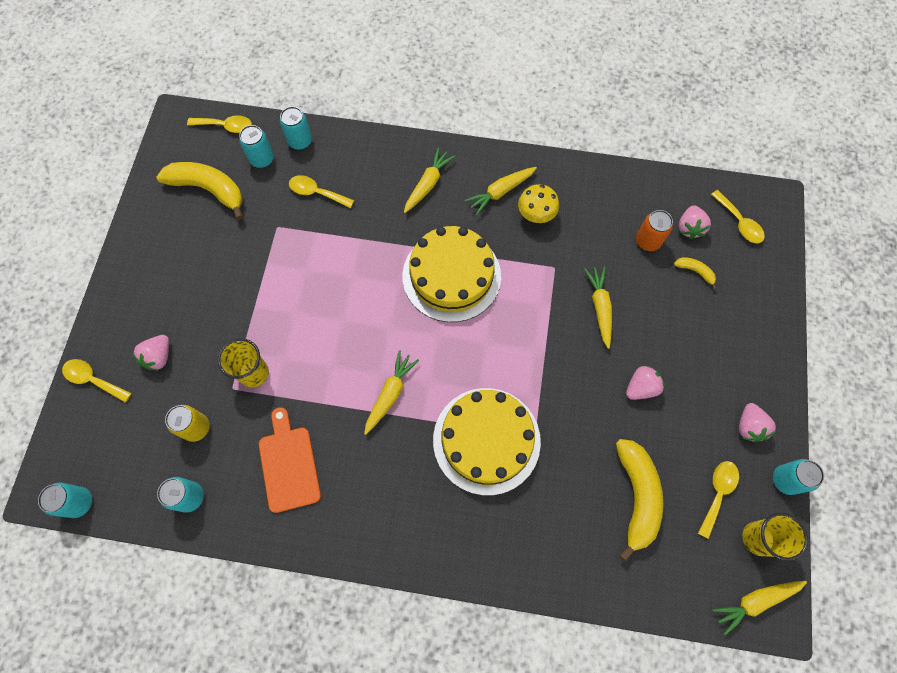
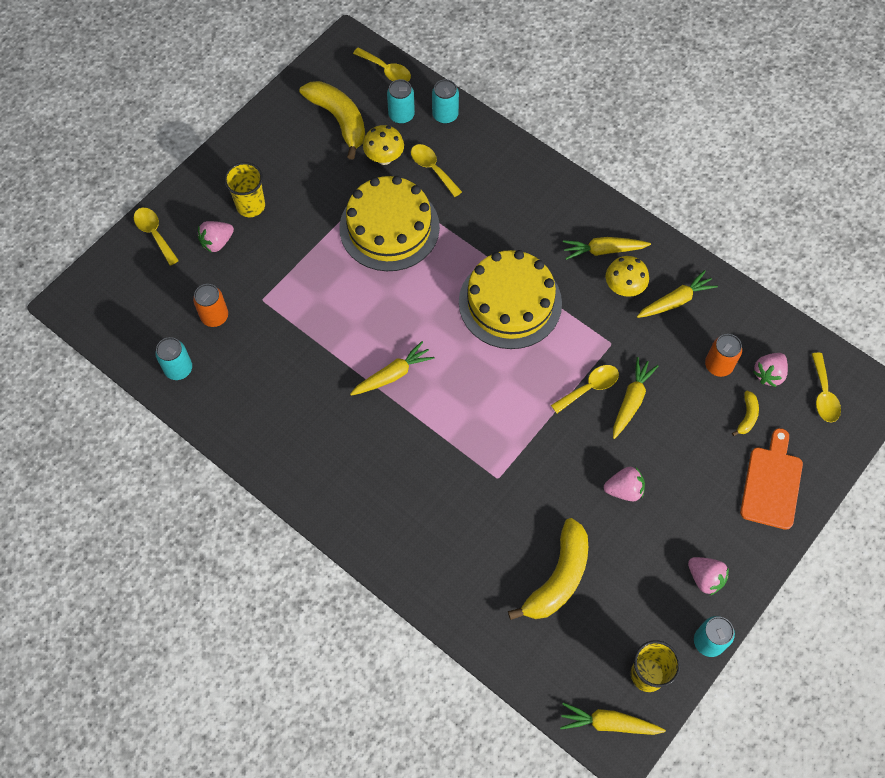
camera: 30 degrees right, 5 degrees down
turquoise can [38,483,92,518] -> none
yellow can [165,405,210,442] -> orange can [193,284,228,327]
yellow cup [218,338,269,387] -> yellow cup moved to [224,162,265,217]
orange cutting board [259,407,321,513] -> orange cutting board moved to [740,428,803,530]
yellow carrot [404,147,455,213] -> yellow carrot moved to [637,270,718,318]
yellow cake [433,388,541,495] -> yellow cake moved to [339,176,440,271]
yellow banana [674,257,717,290] -> yellow banana turned 45 degrees clockwise [732,391,759,436]
yellow spoon [698,461,739,539] -> yellow spoon moved to [551,365,619,413]
pink strawberry [739,403,776,442] -> pink strawberry turned 75 degrees counterclockwise [688,557,729,596]
none -> yellow mushroom [363,125,404,165]

